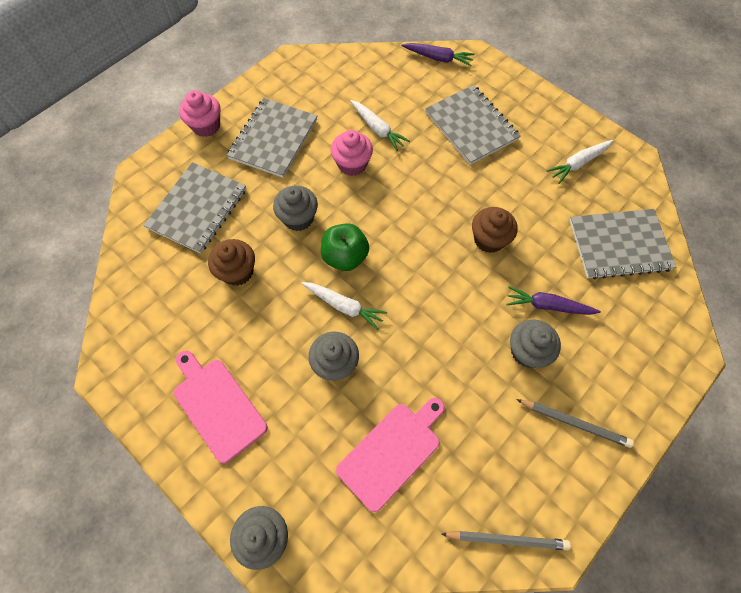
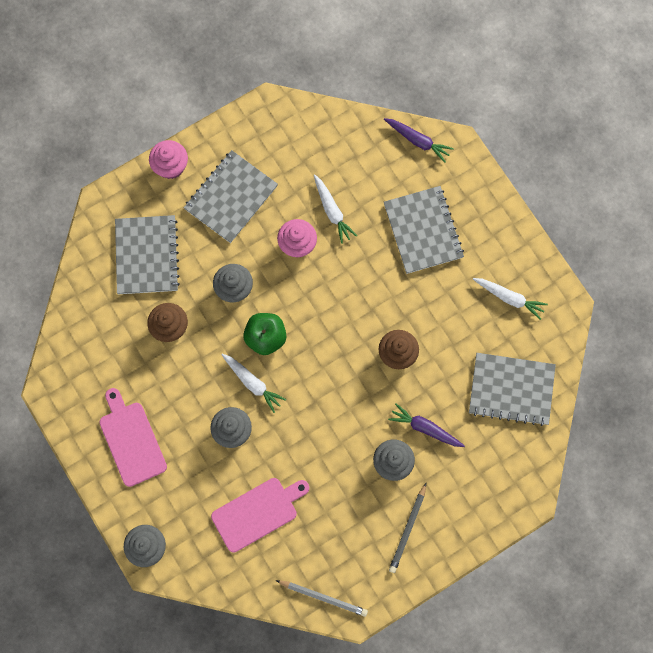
camera: 15 degrees right, 10 degrees up
grey notebook [143,162,246,254] -> grey notebook turned 45 degrees counterclockwise [115,215,180,294]
grey pencil [516,399,634,448] -> grey pencil turned 75 degrees clockwise [389,483,426,573]
white carrot [547,140,614,184] -> white carrot turned 135 degrees counterclockwise [473,278,548,320]

